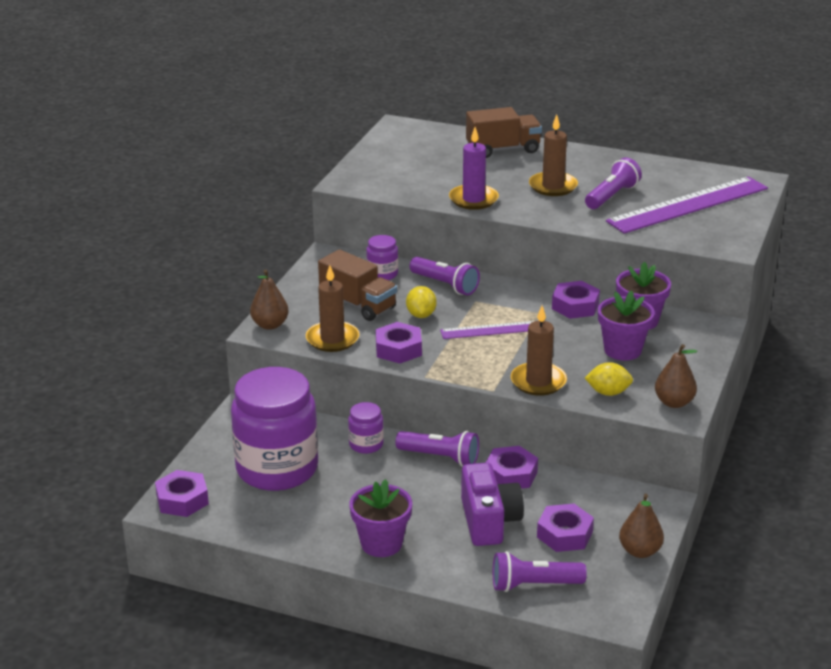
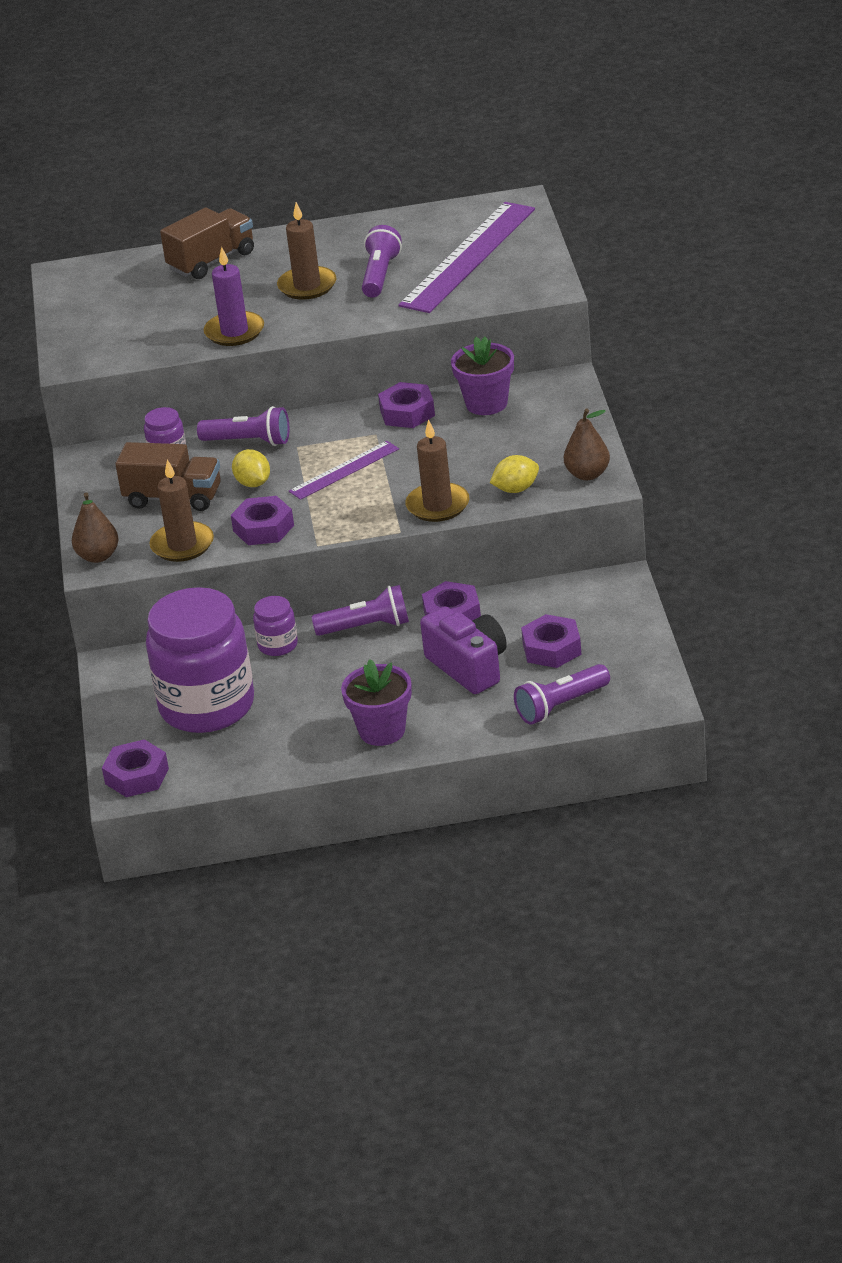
camera: 25 degrees left, 5 degrees up
purple flower pot [598,290,655,361] -> none
brown pear [619,494,664,558] -> none

